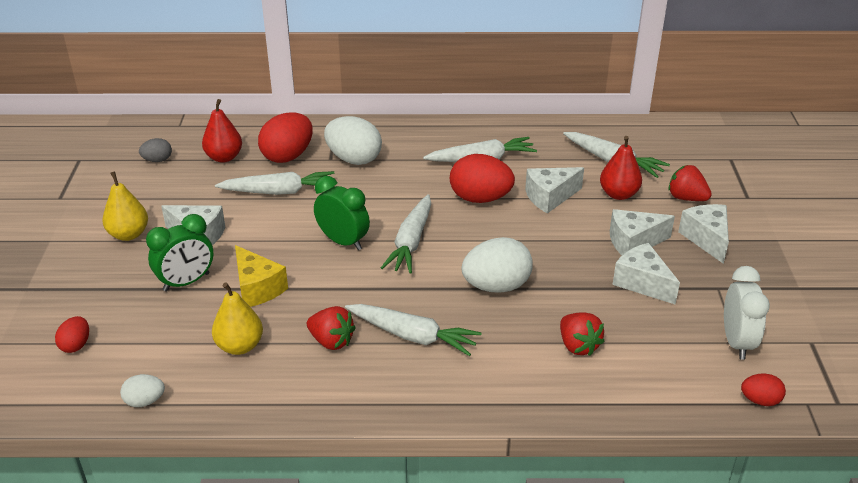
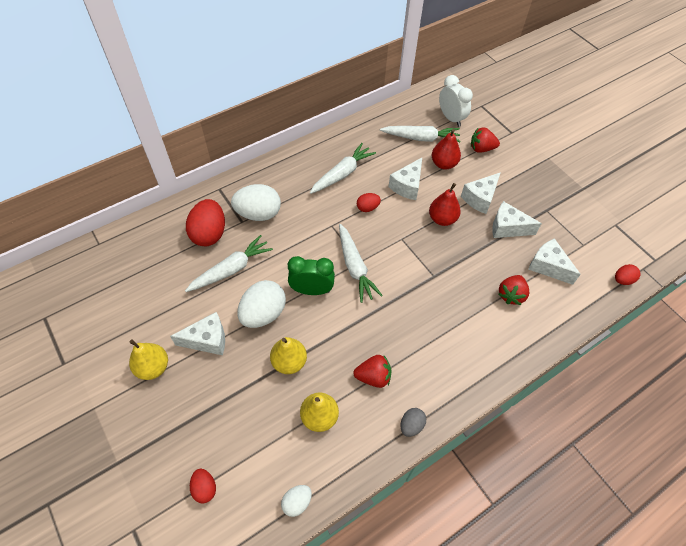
camera: 35 degrees left, 20 degrees up
grey egg [139,138,172,162] -> grey egg moved to [401,408,426,437]
green clock [146,214,213,292] -> none
red pear [202,99,242,163] -> red pear moved to [429,183,461,226]
yellow cheese [235,245,288,307] -> yellow pear [270,337,307,374]
white carrot [345,304,482,356] -> none
red egg [450,154,515,203] -> red egg [357,193,381,212], size x0.52
white egg [461,237,533,293] -> white egg moved to [238,280,286,328]
red strawberry [560,312,605,356] -> red strawberry turned 90 degrees clockwise [499,275,529,305]
white cheese [678,204,729,264] -> white cheese moved to [528,238,581,285]
white clock [724,266,770,360] -> white clock moved to [439,75,473,127]

